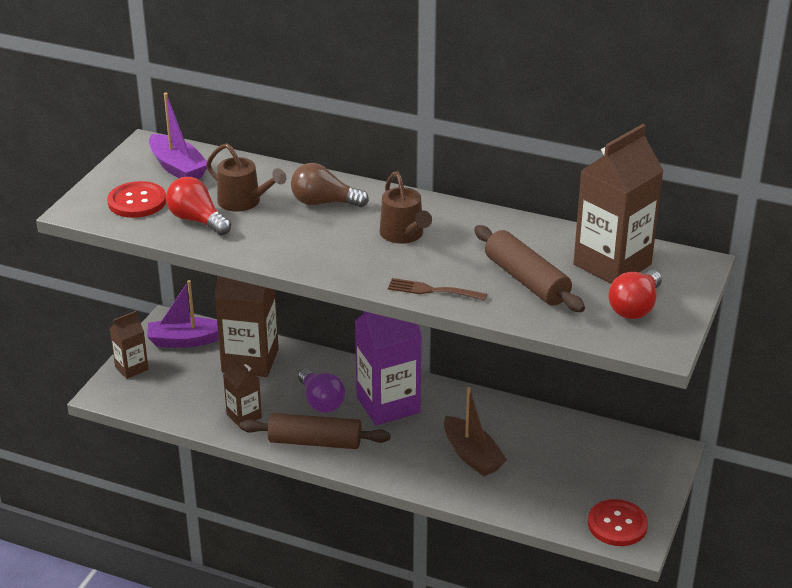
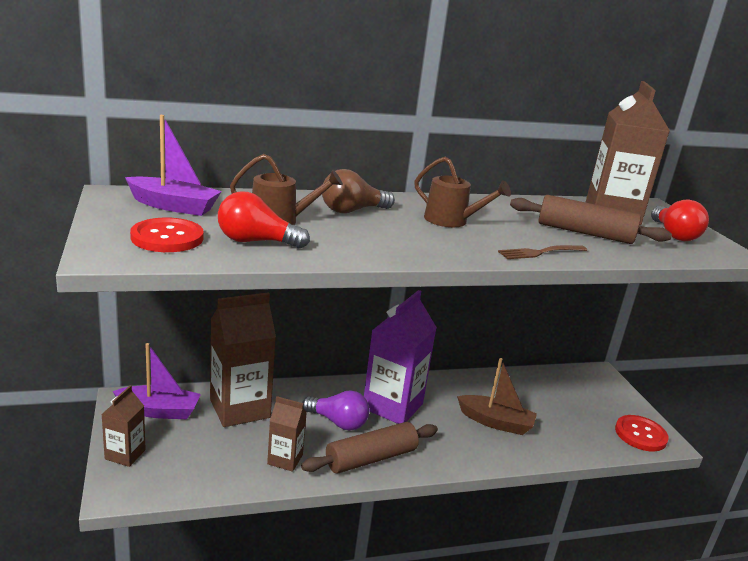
camera: 40 degrees left, 10 degrees down
purple boat [147,280,219,348] -> purple boat turned 135 degrees counterclockwise [112,343,201,419]

